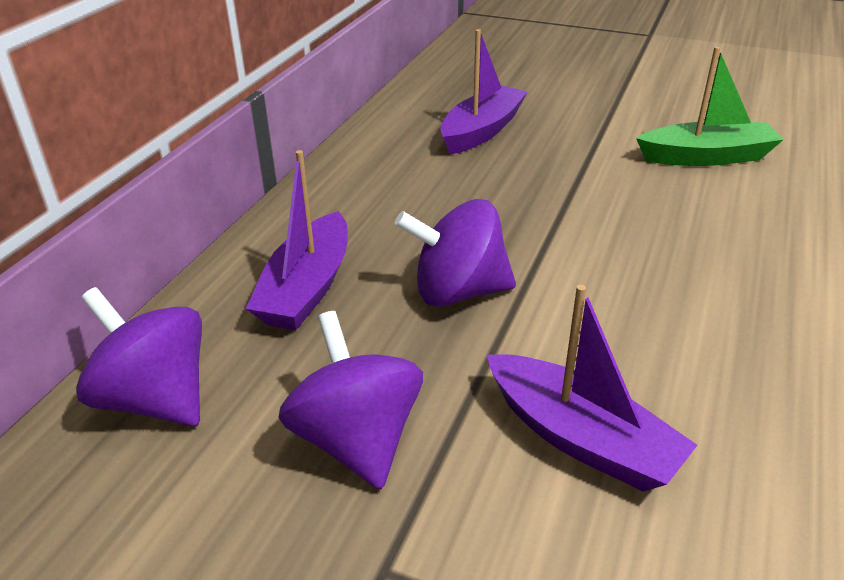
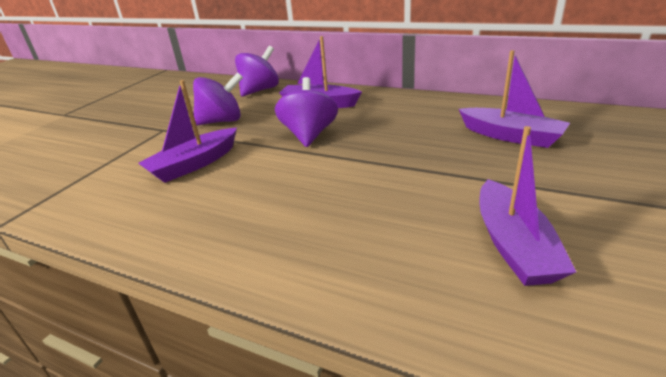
camera: 95 degrees right, 5 degrees down
green boat [636,47,784,166] -> purple boat [479,126,576,286]

